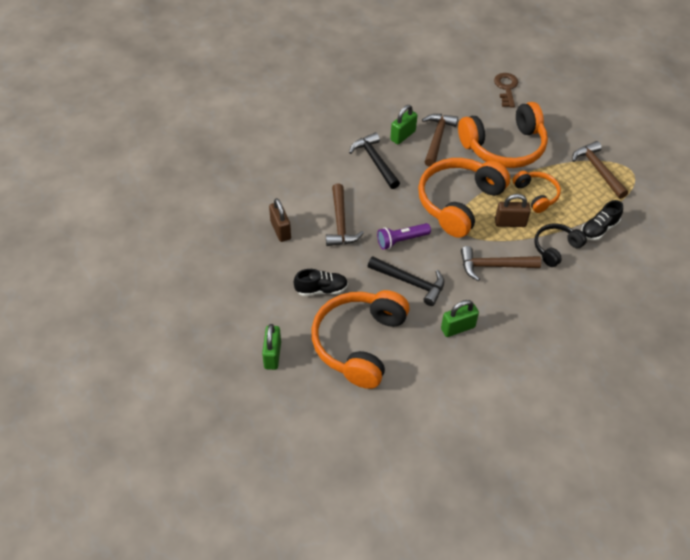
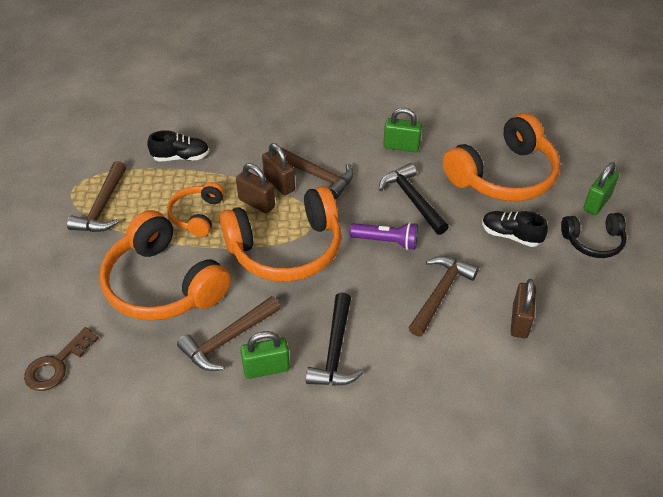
camera: 145 degrees left, 5 degrees down
orange headphones [458,102,548,168] -> orange headphones turned 150 degrees counterclockwise [99,210,231,320]
black headphones [534,223,587,267] -> black headphones moved to [561,213,627,258]
none -> brown padlock [262,143,295,195]

